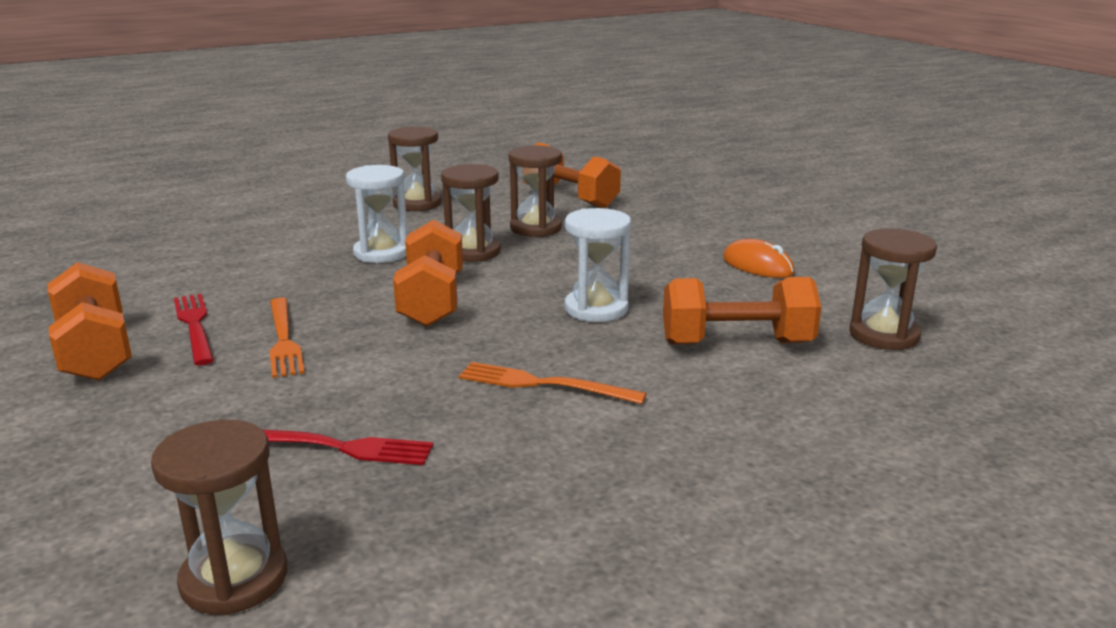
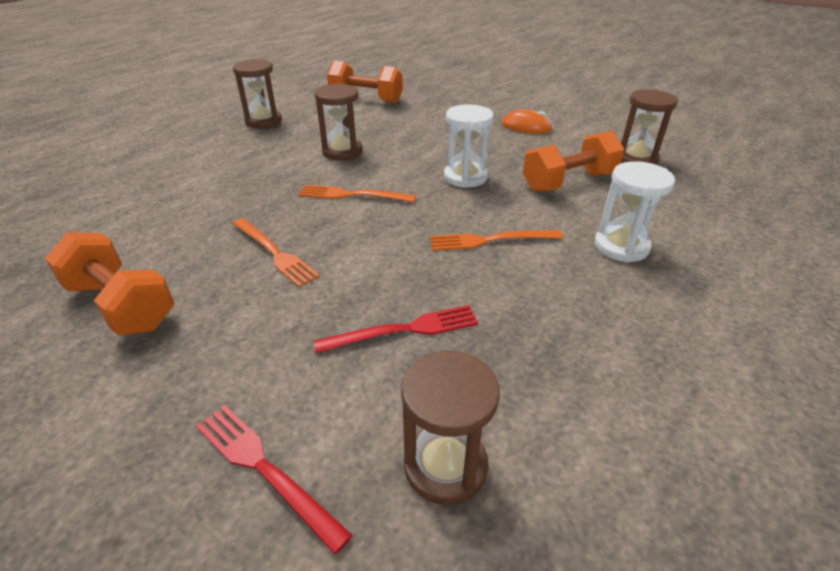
camera: 25 degrees left, 15 degrees up
red fork [174,294,214,365] -> red fork moved to [196,405,352,555]
white hourglass [346,165,408,263] -> white hourglass moved to [595,161,675,262]
orange dumbbell [393,220,463,326] -> orange fork [299,185,416,202]
brown hourglass [508,146,562,237] -> none

